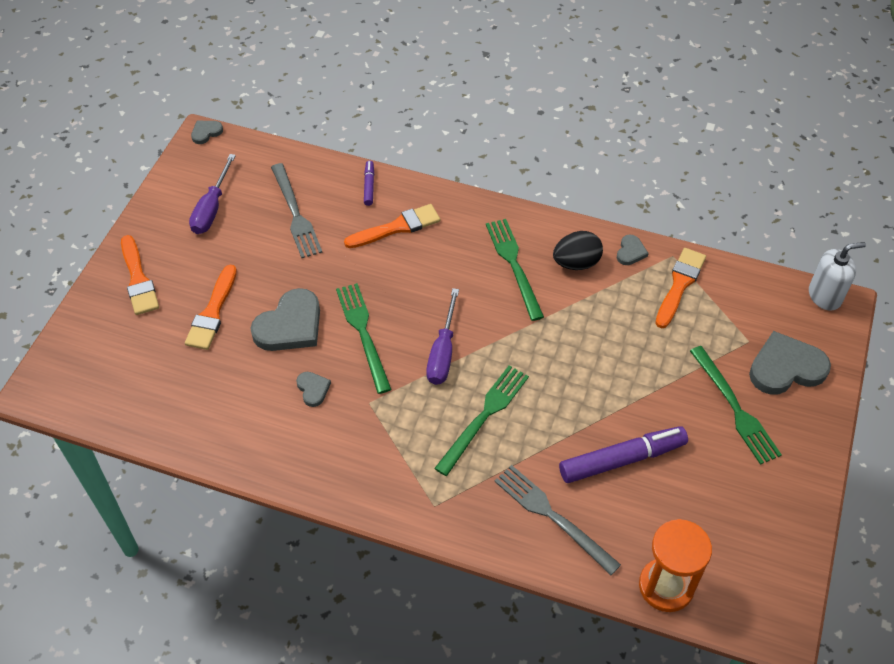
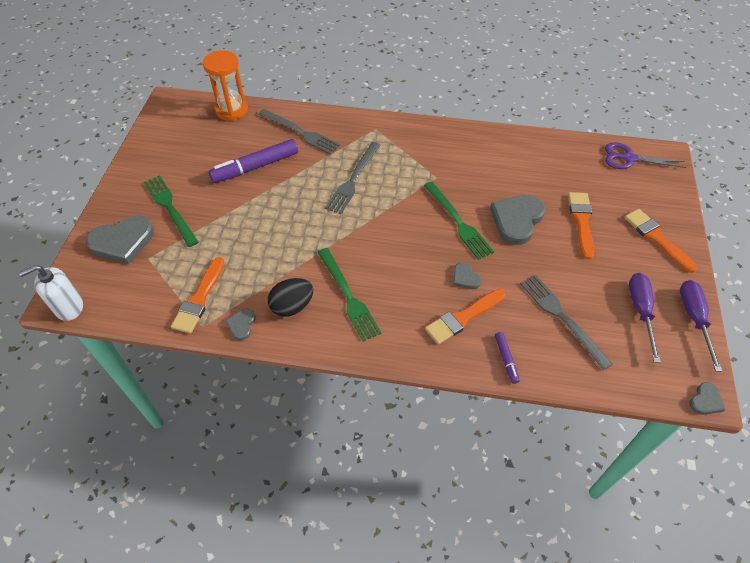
camera: 170 degrees right, 0 degrees up
grey heart [296,372,331,407] -> grey heart moved to [453,262,481,289]
purple screwdriver [426,288,459,385] -> purple screwdriver moved to [680,280,722,372]
green fork [434,365,529,476] -> grey fork [325,142,381,214]
none -> purple scissors [605,142,686,169]

